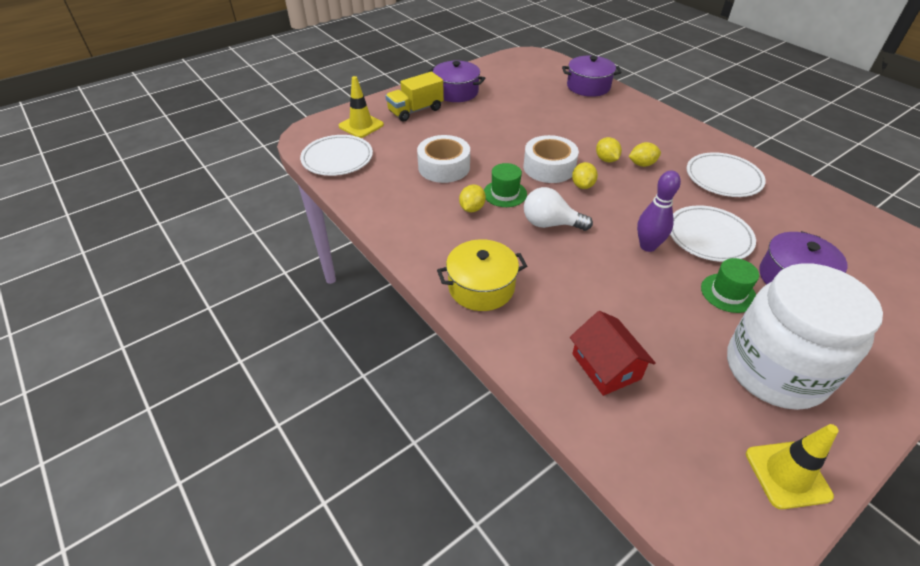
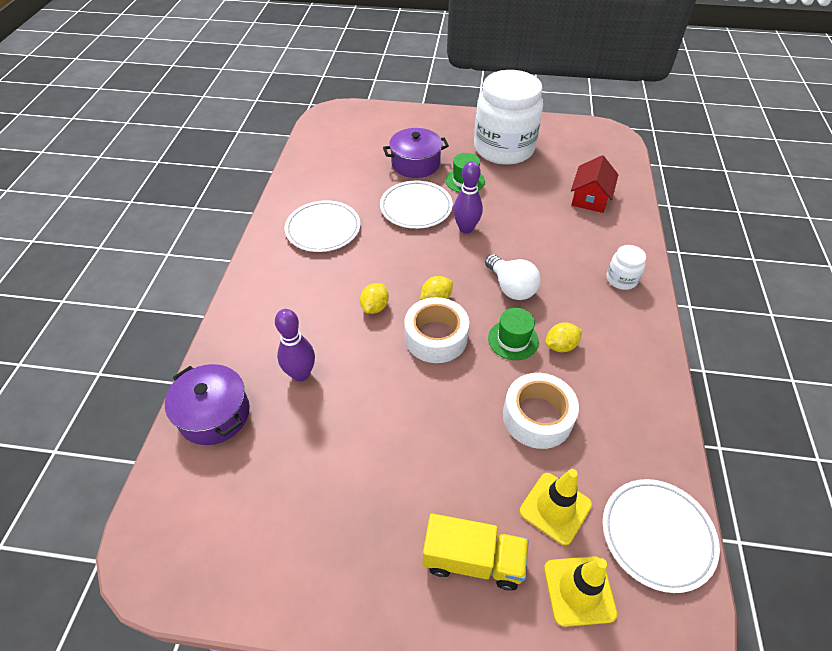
camera: 135 degrees left, 5 degrees up
purple pot [428,61,486,102] -> none
yellow pot [437,239,527,311] -> white jar [607,245,646,290]
yellow lemon [629,142,661,167] -> none
yellow traffic cone [746,424,839,509] -> yellow traffic cone moved to [520,469,592,545]
none -> purple bowling pin [275,309,315,382]

